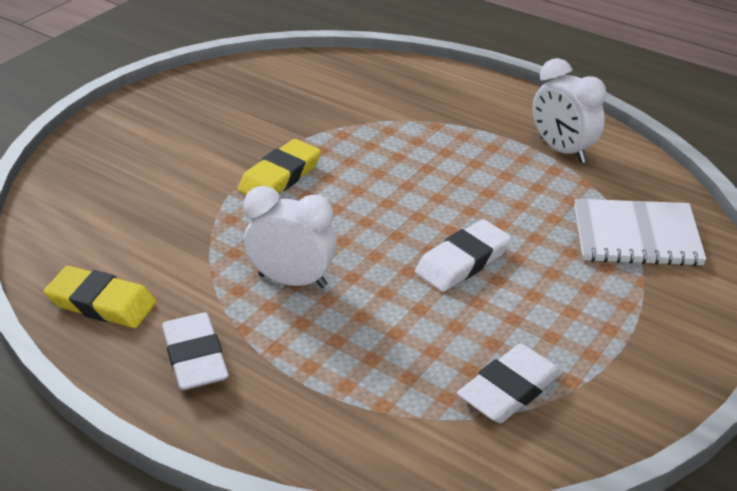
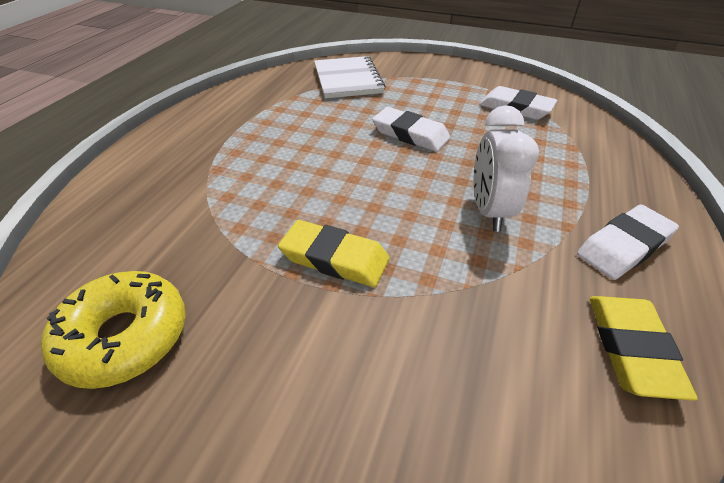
camera: 105 degrees left, 5 degrees up
white clock [533,58,606,163] -> none
none -> yellow donut [41,271,186,389]

